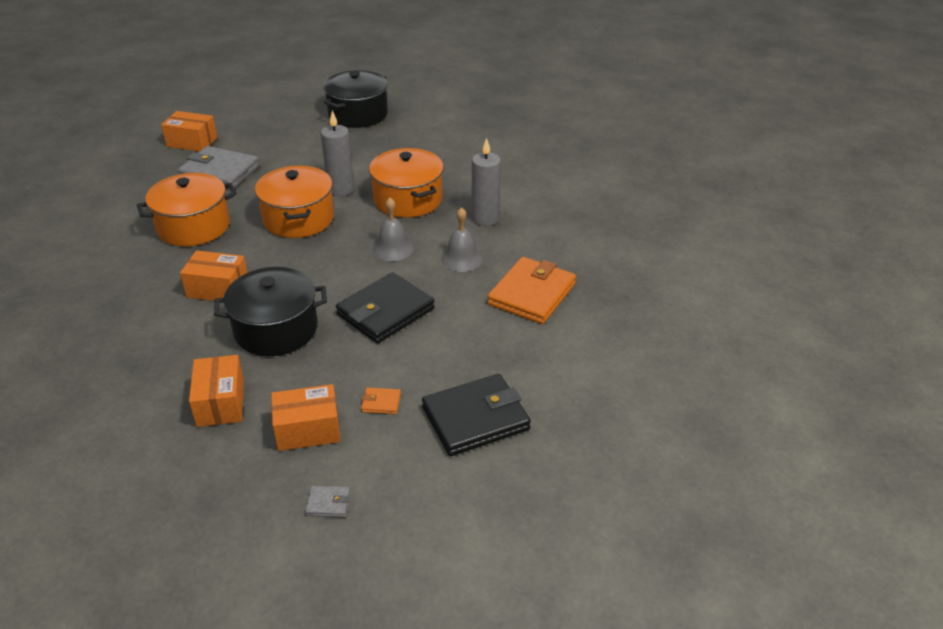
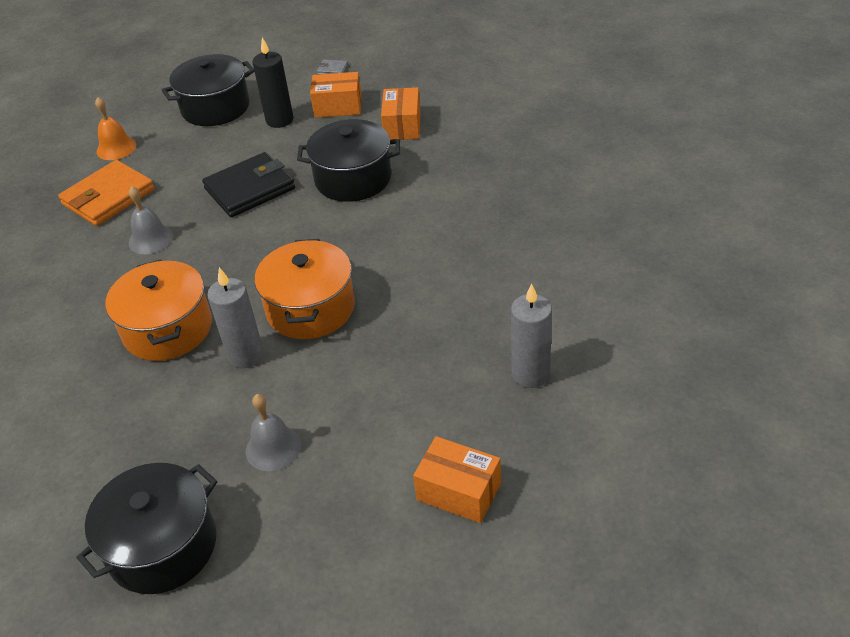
camera: 165 degrees left, 5 degrees up
orange pot [137,173,237,246] -> none
grey wallet [178,146,260,190] -> none
orange box [180,250,248,301] -> none
orange wallet [361,388,401,414] -> black candle [253,37,293,128]
grey bell [373,198,414,261] -> grey bell moved to [246,394,301,471]
black wallet [422,374,531,456] -> black pot [162,54,254,126]
grey candle [472,138,501,226] -> grey candle moved to [511,283,552,388]
none -> orange bell [95,97,136,160]

